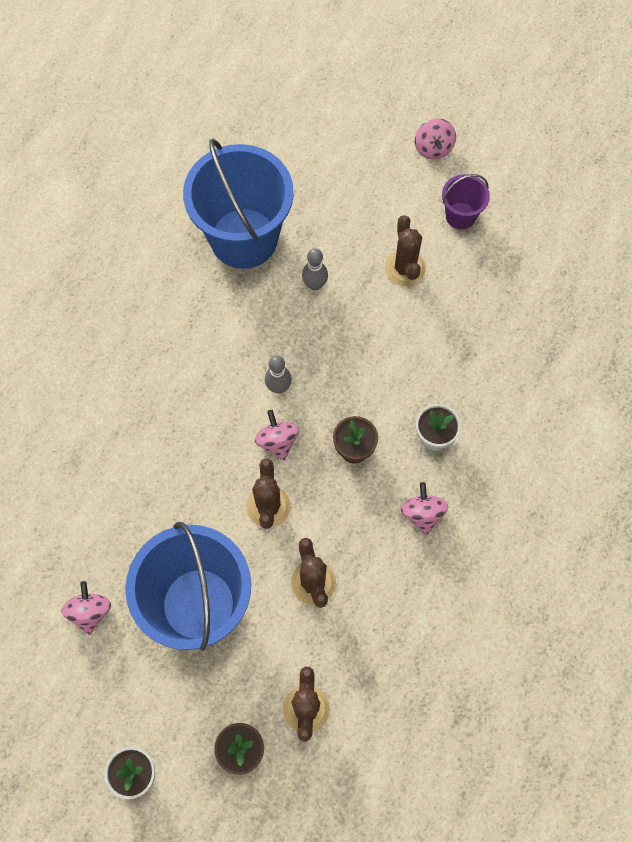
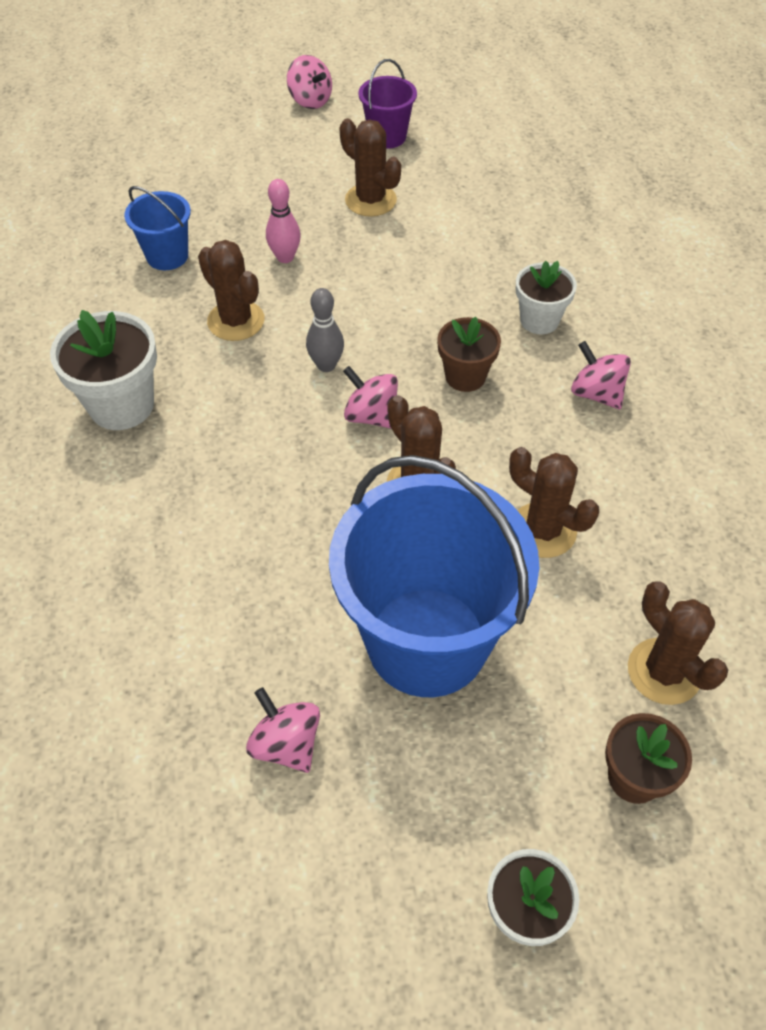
camera: 35 degrees left, 15 degrees down
blue bucket [183,139,294,269] -> blue bucket [124,186,191,270], size x0.45
grey bowling pin [302,248,328,290] -> pink bowling pin [266,179,301,263]
none -> white flower pot [50,310,157,430]
none -> brown cactus [198,240,265,341]

